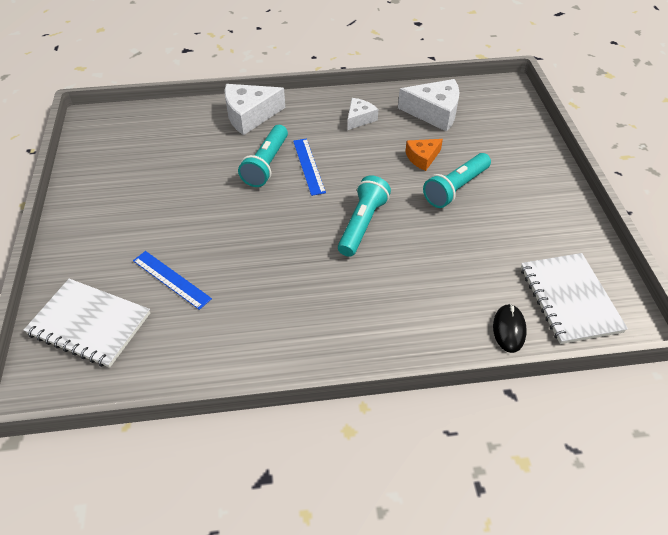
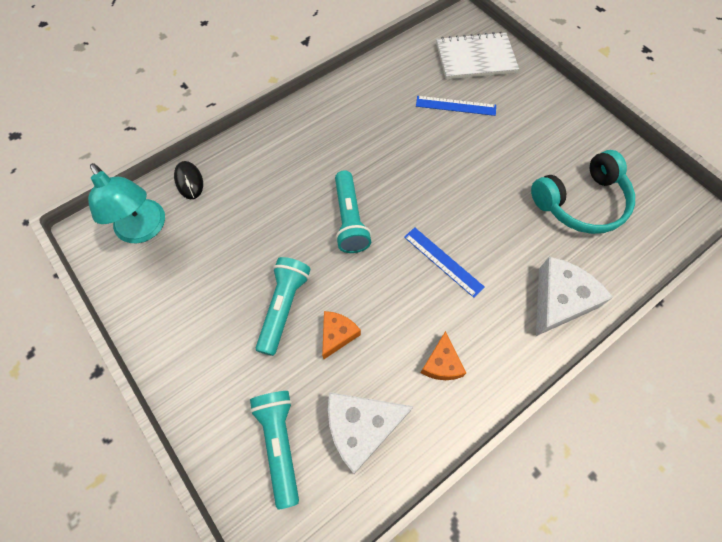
camera: 150 degrees right, 15 degrees up
turquoise flashlight [238,125,288,187] -> turquoise flashlight moved to [250,391,299,510]
white cheese [347,98,378,130] -> orange cheese [421,331,466,380]
white notebook [521,253,628,344] -> turquoise lamp [88,163,165,243]
none -> turquoise headphones [531,150,635,234]

